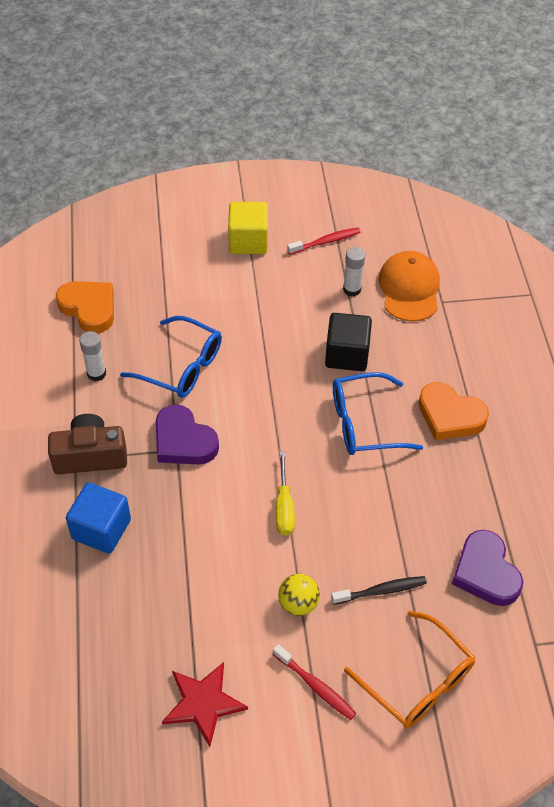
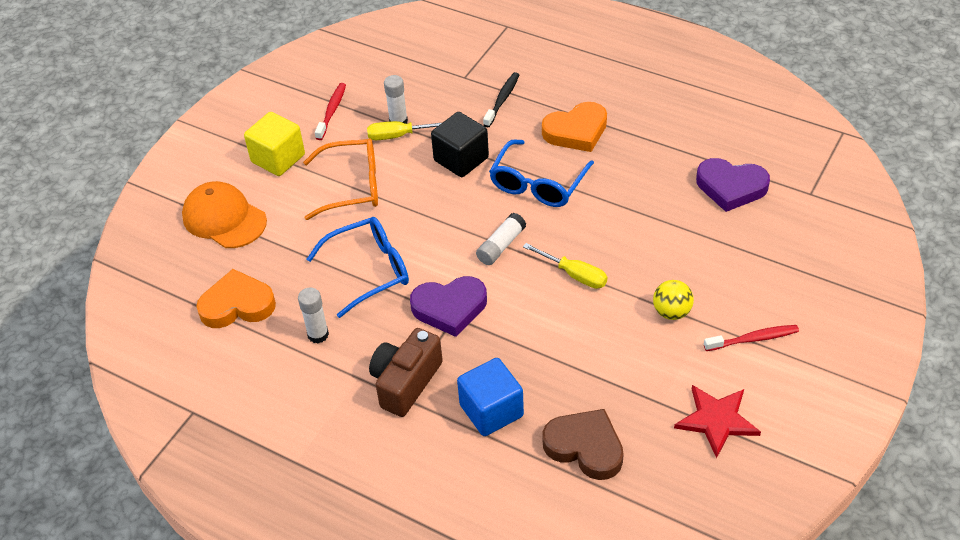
camera: 50 degrees left, 5 degrees down
black toothbrush [331,576,427,605] -> black toothbrush moved to [483,72,519,127]
orange glasses [344,611,475,728] -> orange glasses moved to [303,138,378,220]
orange cap [378,251,440,322] -> orange cap moved to [182,181,267,248]
none -> yellow screwdriver [367,121,441,140]
none -> white glue stick [476,213,526,265]
none -> brown heart [542,409,624,480]

